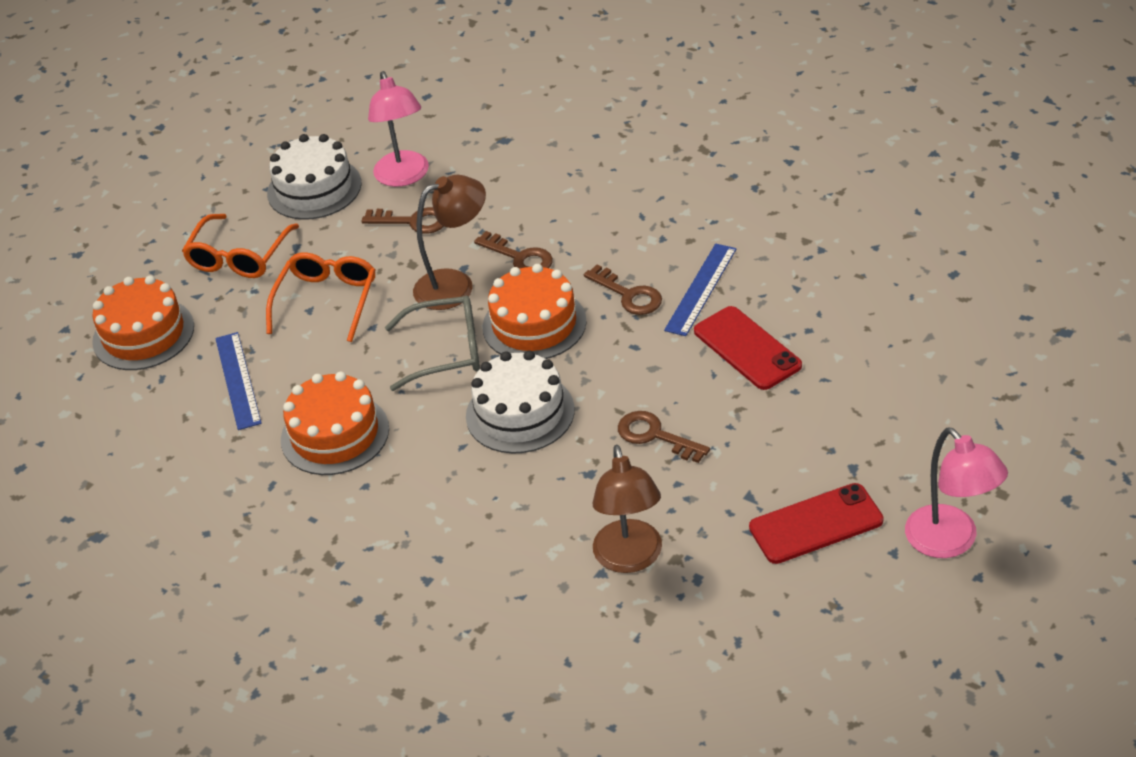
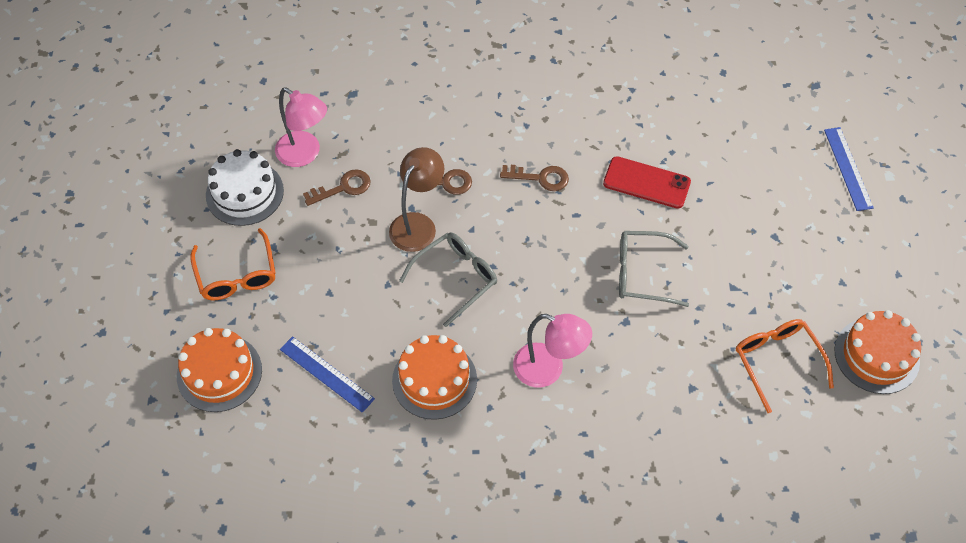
camera: 40 degrees left, 15 degrees up
orange glasses [266,252,375,342] -> orange glasses moved to [736,319,834,413]
white cake [466,351,575,454] -> none
orange cake [483,264,587,359] -> orange cake moved to [835,310,921,394]
brown lamp [593,445,662,573] -> none
brown key [618,411,710,463] -> grey glasses [619,231,689,307]
blue ruler [664,244,737,336] -> blue ruler moved to [824,127,874,211]
red phone [749,483,883,564] -> none
pink lamp [905,428,1008,558] -> pink lamp moved to [513,314,592,387]

